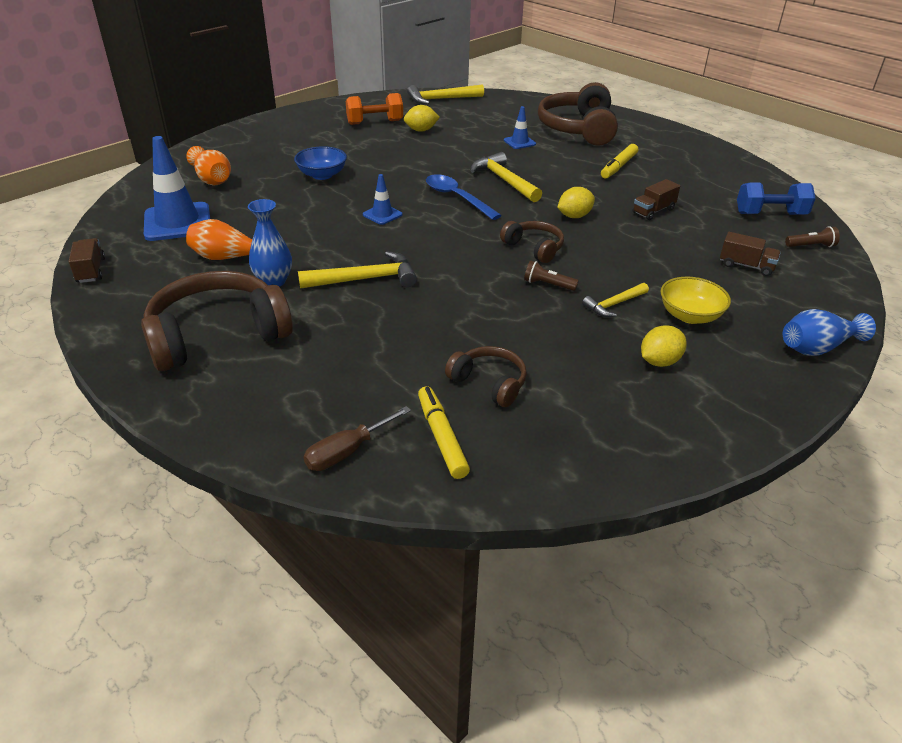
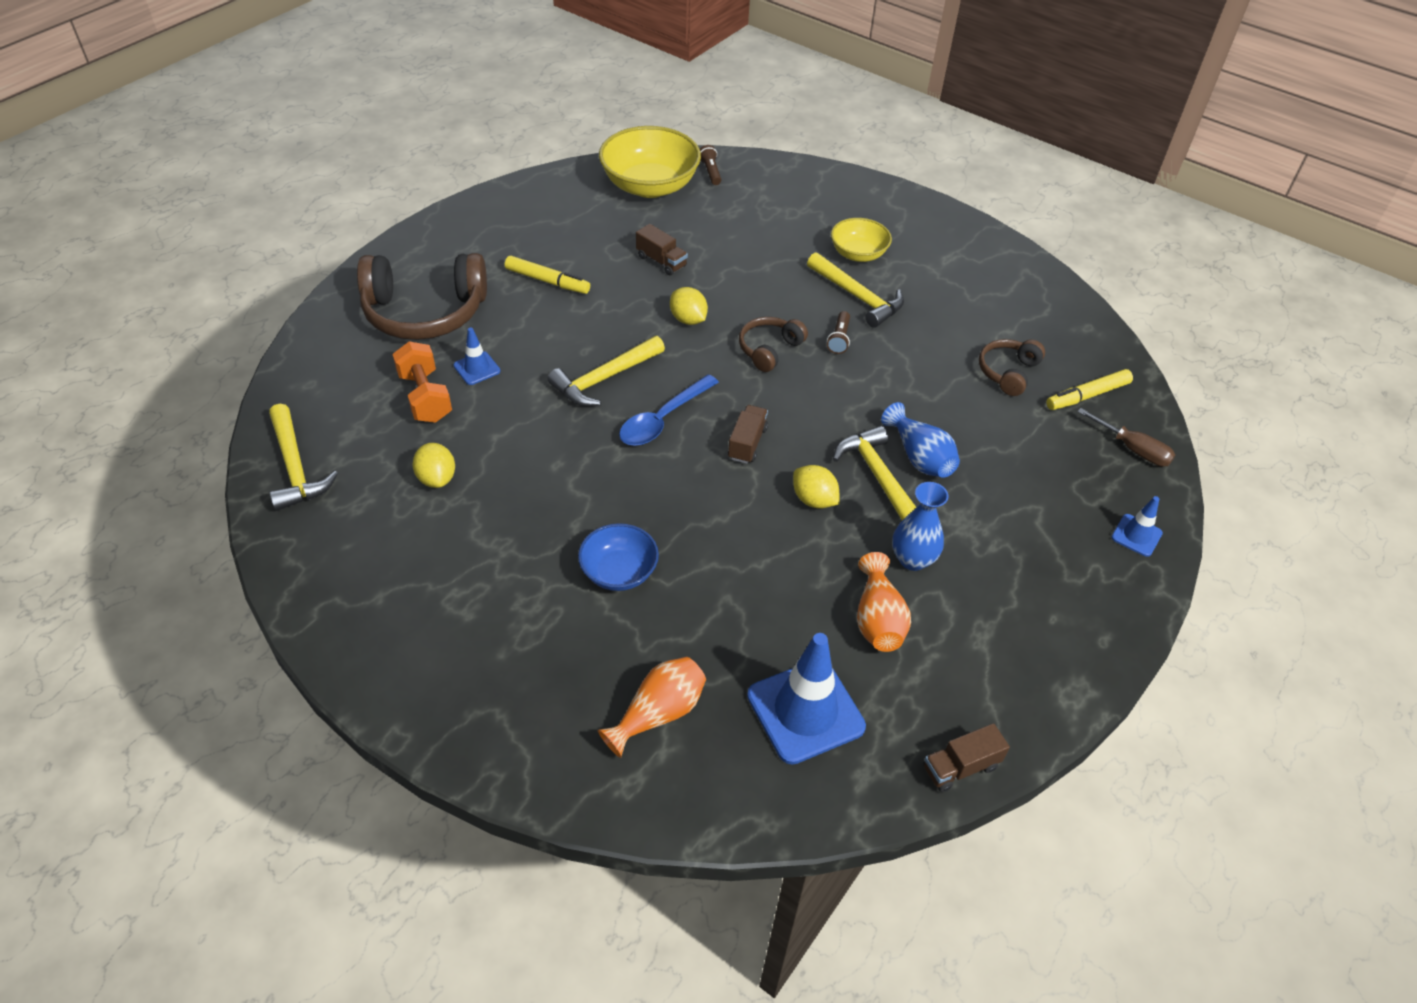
camera: 100 degrees left, 10 degrees up
brown headphones [141,271,293,371] -> none
orange dumbbell [346,93,403,125] -> orange dumbbell moved to [392,341,452,423]
blue traffic cone [363,174,402,225] -> blue traffic cone moved to [1112,496,1163,557]
yellow hammer [582,283,649,317] -> yellow hammer [807,252,904,328], size x1.63
yellow lemon [641,325,687,367] -> yellow lemon moved to [793,465,840,508]
brown truck [720,232,781,276] -> brown truck moved to [728,405,768,464]
blue dumbbell [737,182,816,215] -> yellow bowl [599,126,701,198]
blue vase [783,309,876,356] -> blue vase moved to [881,402,960,478]

